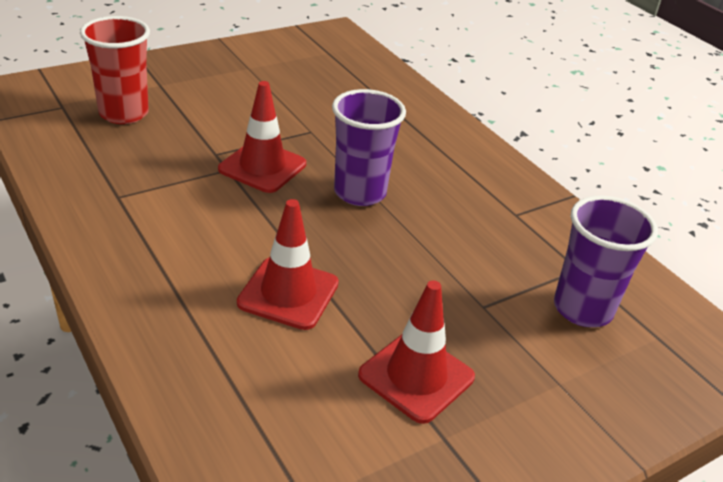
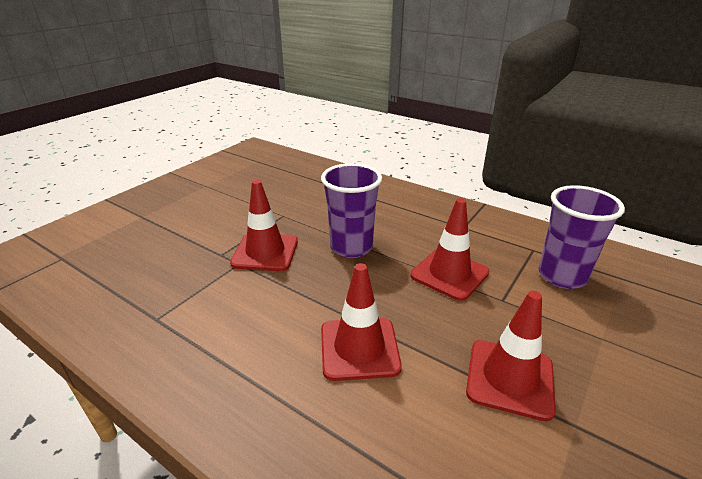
camera: 20 degrees left, 5 degrees down
red cup [80,16,150,124] -> none
none -> red traffic cone [411,198,489,301]

